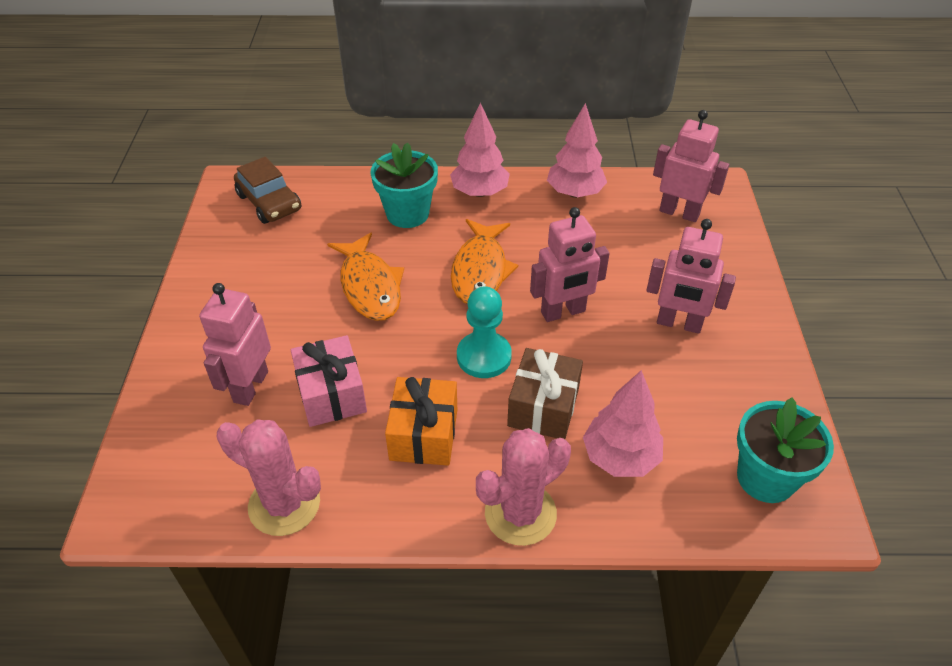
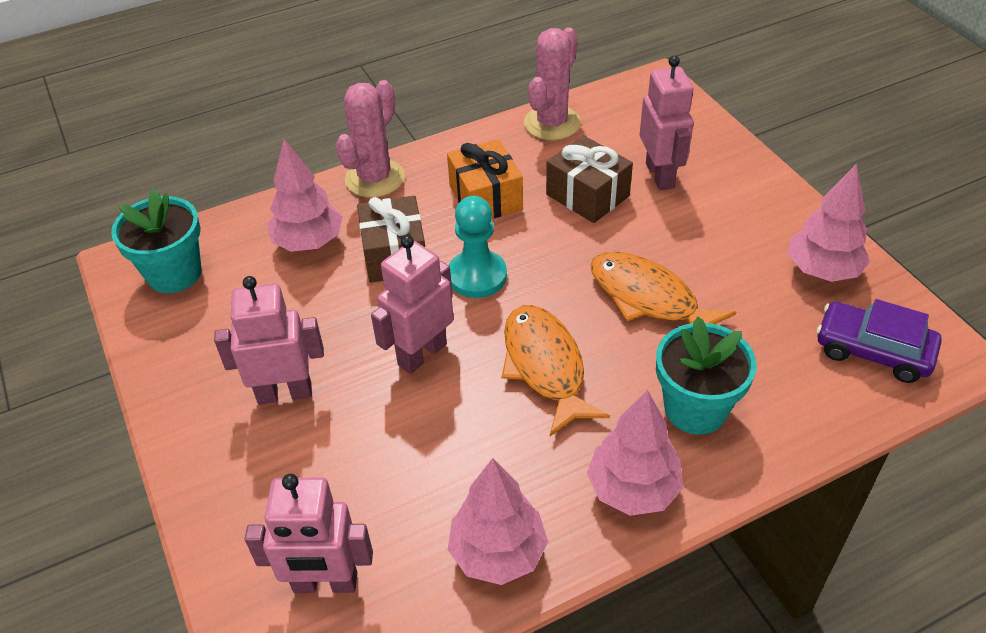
camera: 155 degrees right, 0 degrees up
pink cactus [217,420,321,536] -> pink cactus turned 60 degrees counterclockwise [524,27,581,140]
brown car [234,157,301,224] -> purple car [817,299,942,383]
pink gift [291,335,367,427] -> brown gift [546,135,633,223]
none -> pink tree [788,164,870,282]

